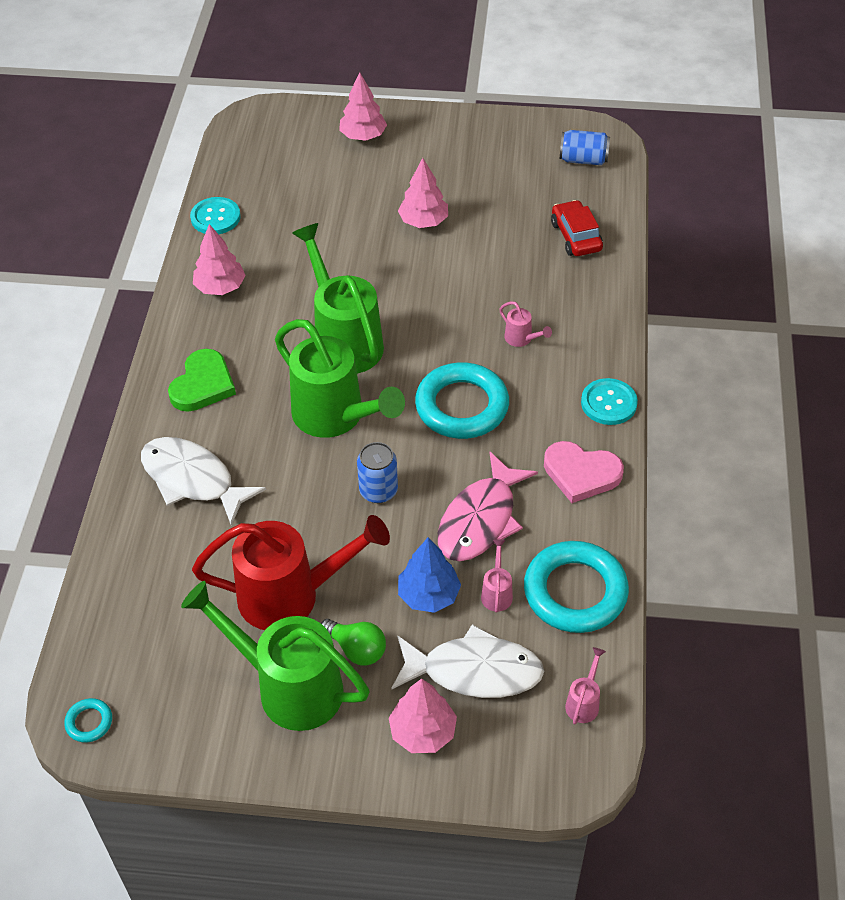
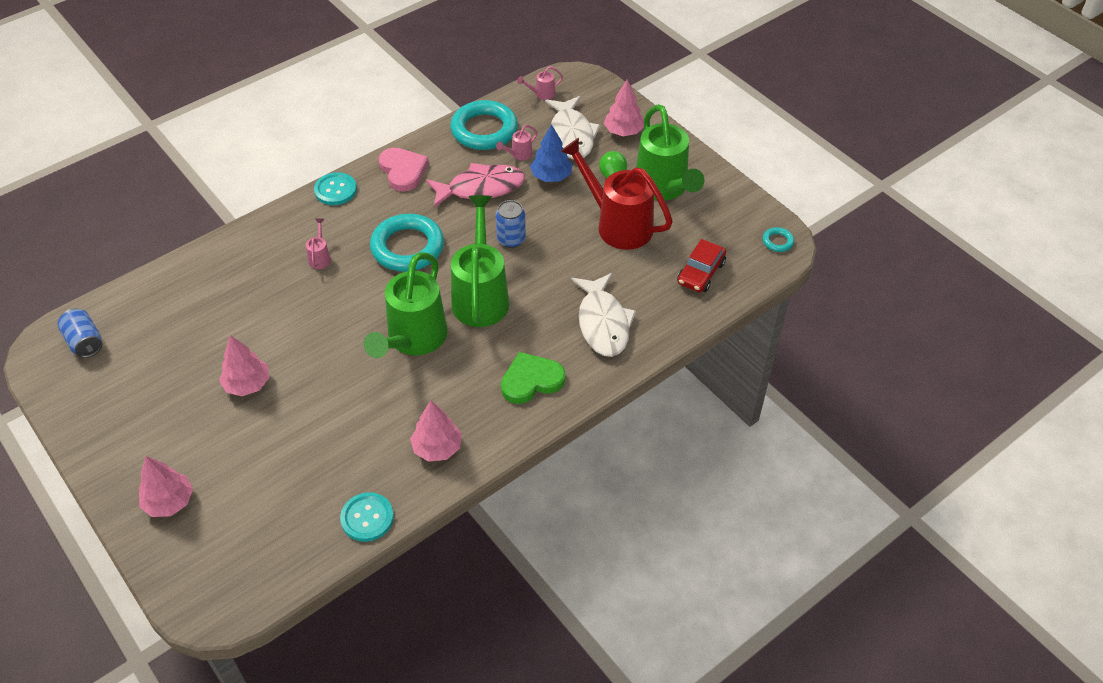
camera: 135 degrees left, 0 degrees up
white fish [391,624,544,698] -> white fish turned 150 degrees counterclockwise [545,96,601,159]
red car [551,200,603,256] -> red car moved to [677,239,726,292]

